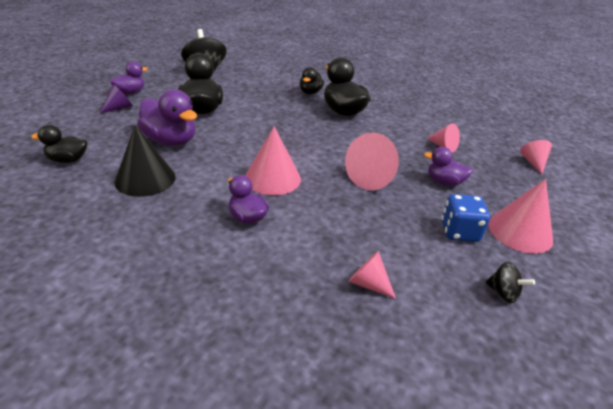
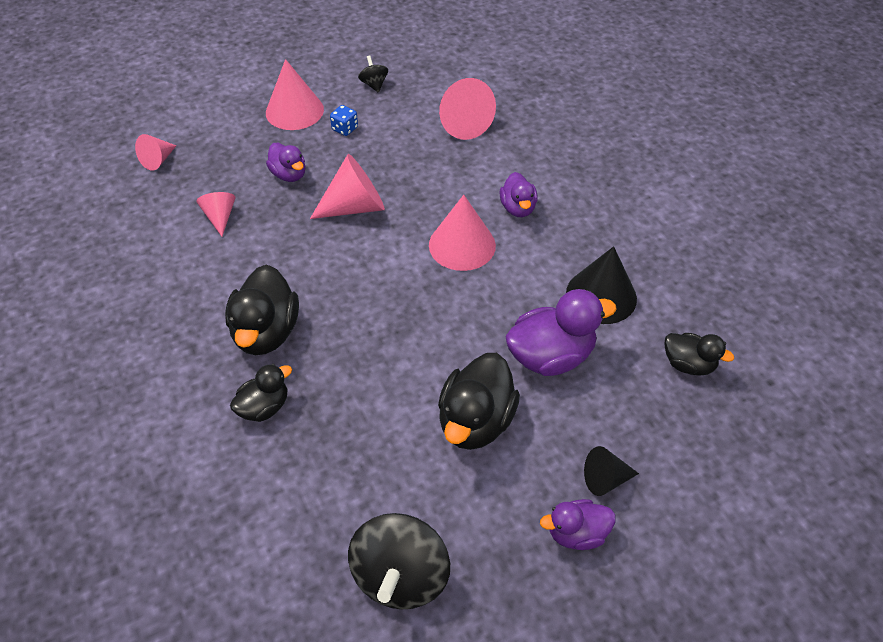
camera: 145 degrees left, 15 degrees up
purple cone [100,84,133,113] -> black cone [584,446,639,496]
purple duck [137,89,197,146] -> purple duck turned 90 degrees clockwise [505,289,617,376]
pink cone [348,251,396,299] -> pink cone [439,78,496,140], size x1.72
blue dice [441,194,490,242] -> blue dice [330,105,358,136], size x0.63

